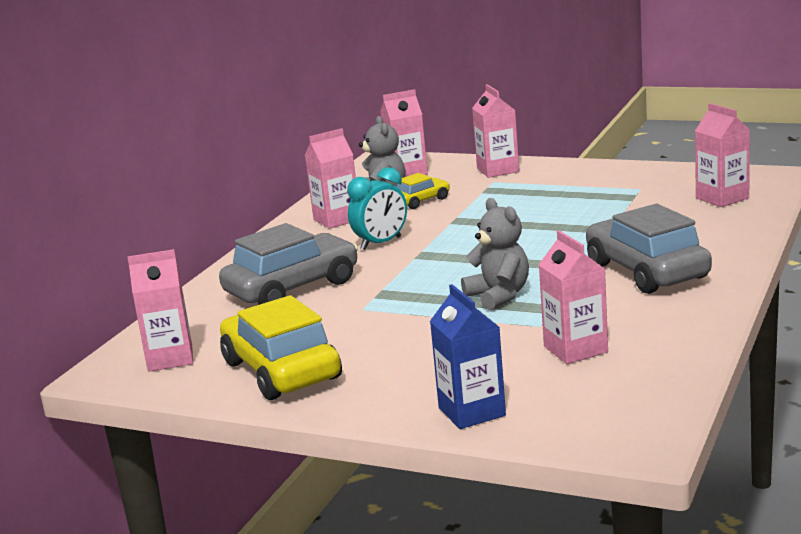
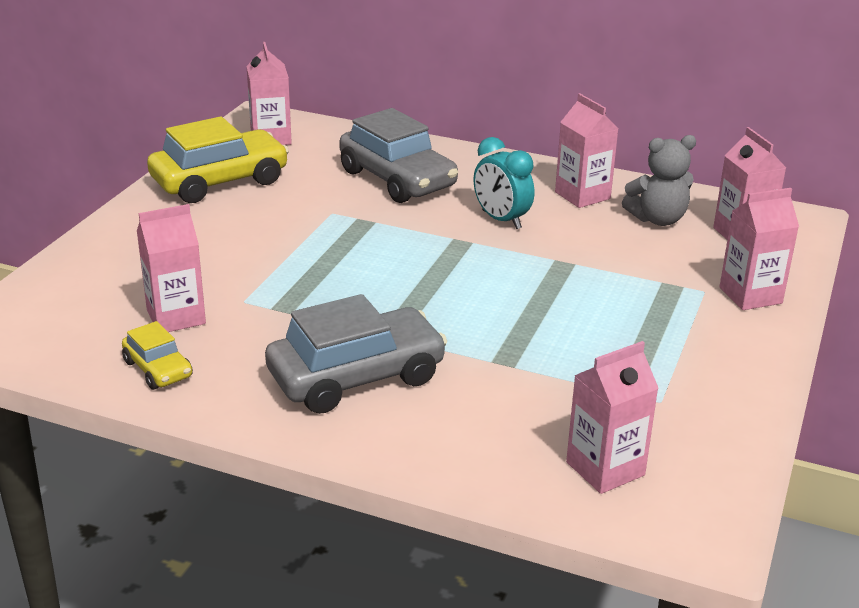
camera: 85 degrees right, 10 degrees up
yellow car [397,173,450,209] -> yellow car moved to [122,321,193,390]
blue carton [430,284,506,429] -> none
grey teddy bear [461,198,529,311] -> none

